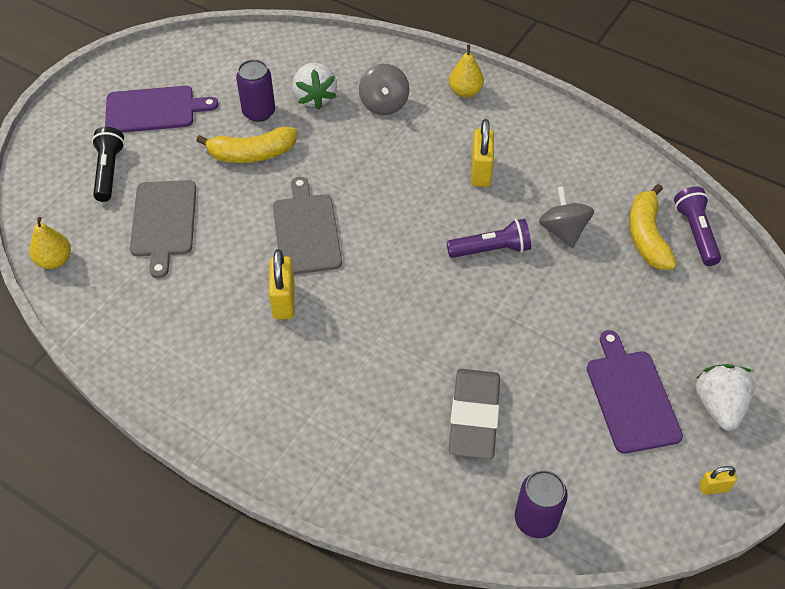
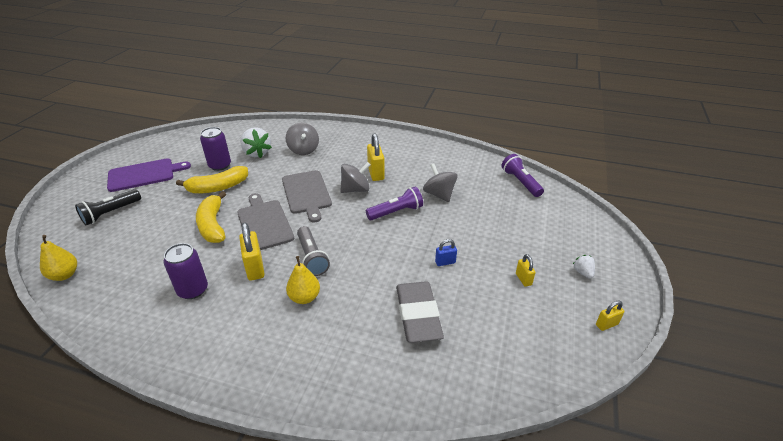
camera: 15 degrees left, 15 degrees down
black flashlight [92,127,125,202] -> black flashlight turned 120 degrees counterclockwise [75,189,141,225]
grey cutting board [130,180,196,278] -> grey cutting board moved to [282,170,332,223]
yellow pear [449,44,484,98] -> yellow pear moved to [286,256,320,304]
purple can [515,470,568,538] -> purple can moved to [163,243,208,299]
purple cutting board [587,330,683,454] -> yellow padlock [516,254,536,287]
yellow banana [629,184,677,270] -> yellow banana moved to [196,191,226,243]
white strawberry [696,364,755,431] -> white strawberry [573,255,595,279], size x0.51
none -> grey flashlight [297,226,330,276]
none -> grey spinning top [340,162,370,193]
none -> blue padlock [435,239,457,266]

